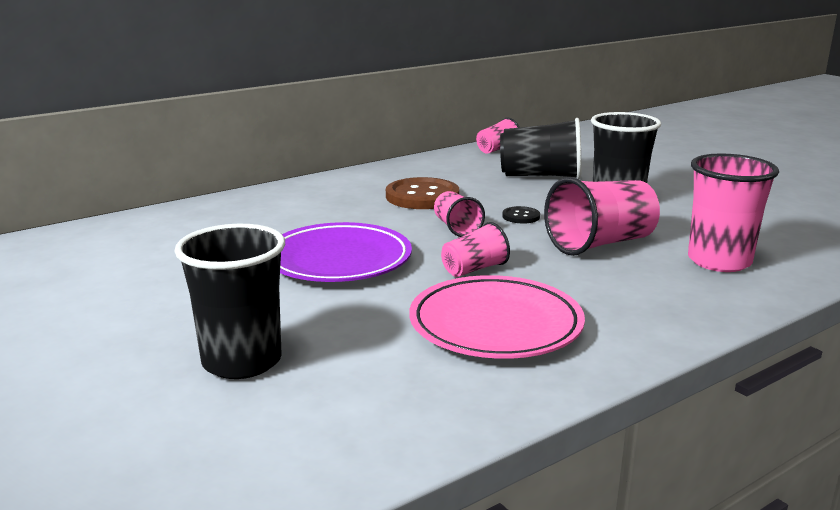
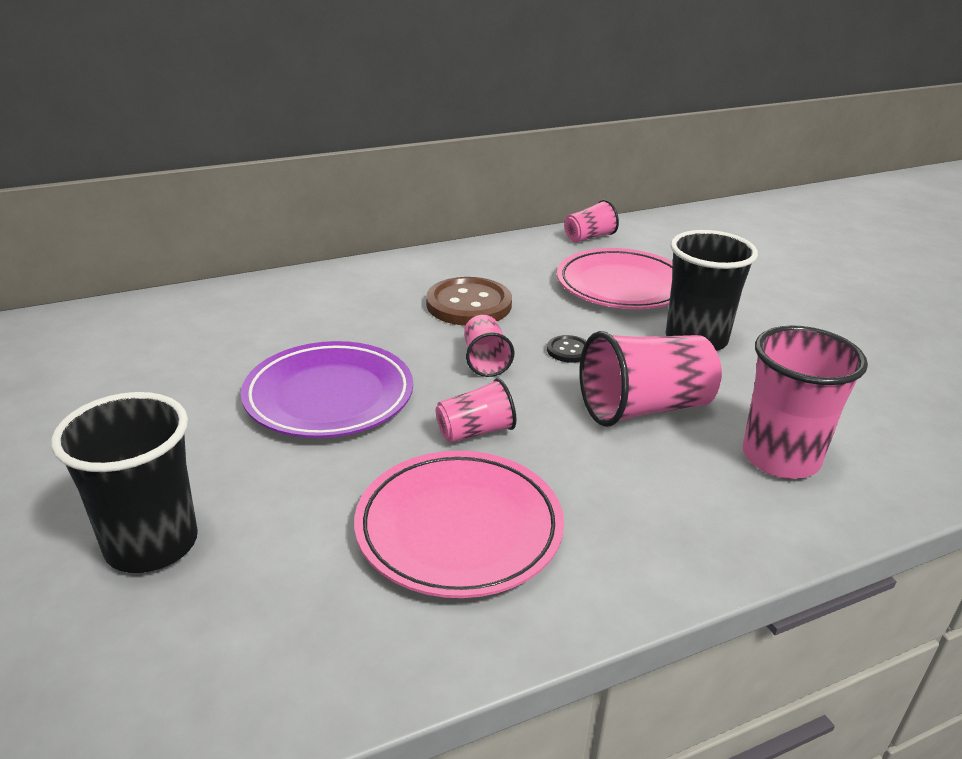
camera: 10 degrees right, 10 degrees up
black cup [500,118,581,179] -> pink plate [557,248,673,309]

